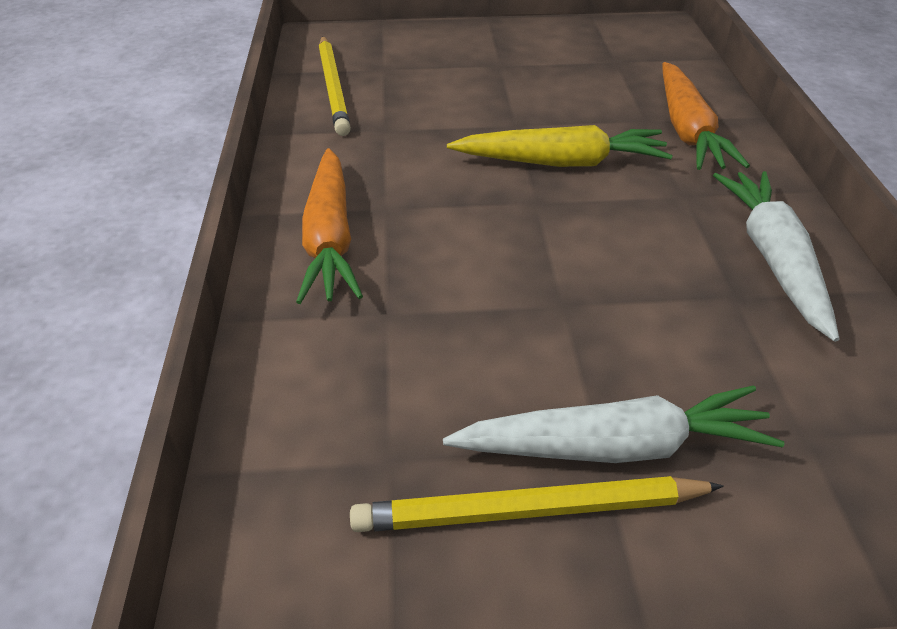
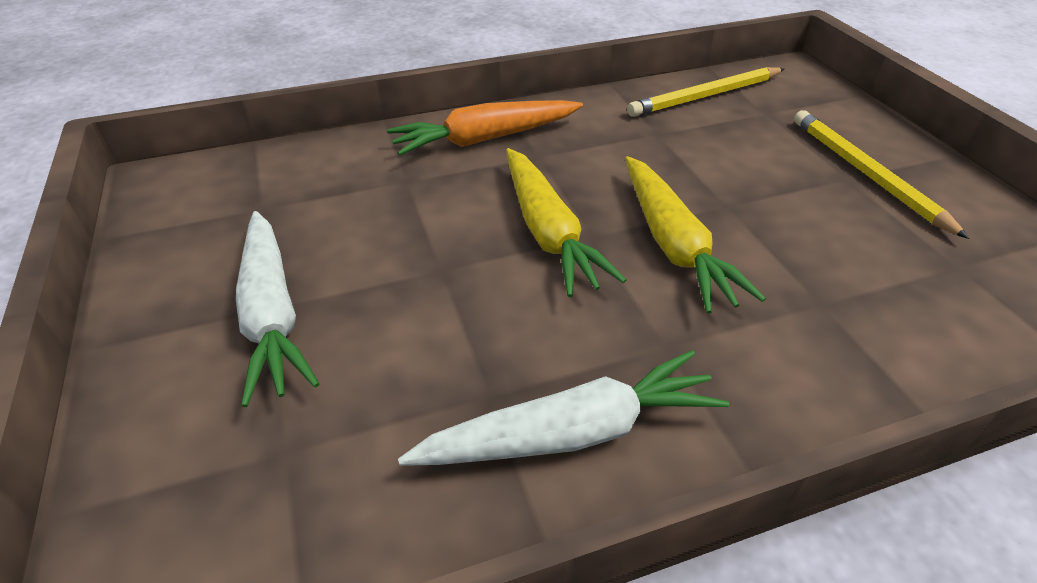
camera: 75 degrees right, 0 degrees up
yellow pencil [350,476,724,532] -> yellow pencil moved to [794,110,969,239]
orange carrot [662,62,750,170] -> none
none -> yellow carrot [506,148,626,297]

